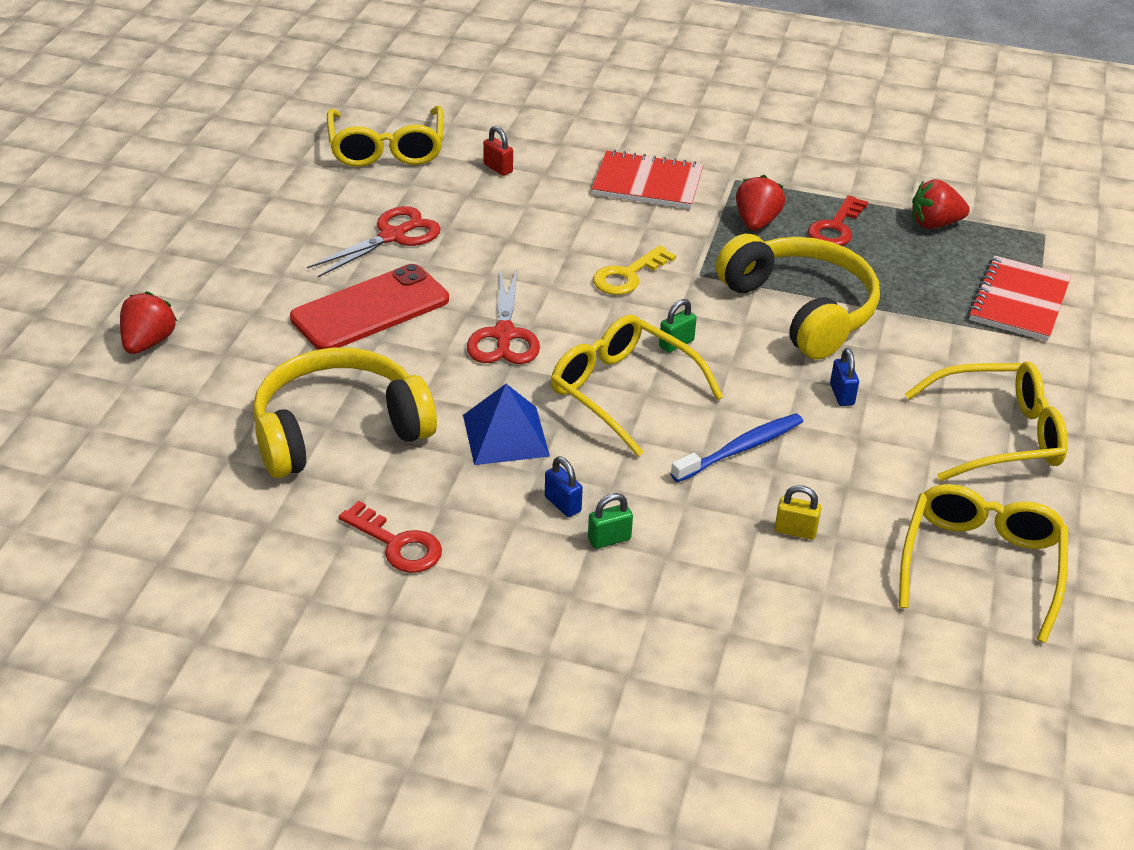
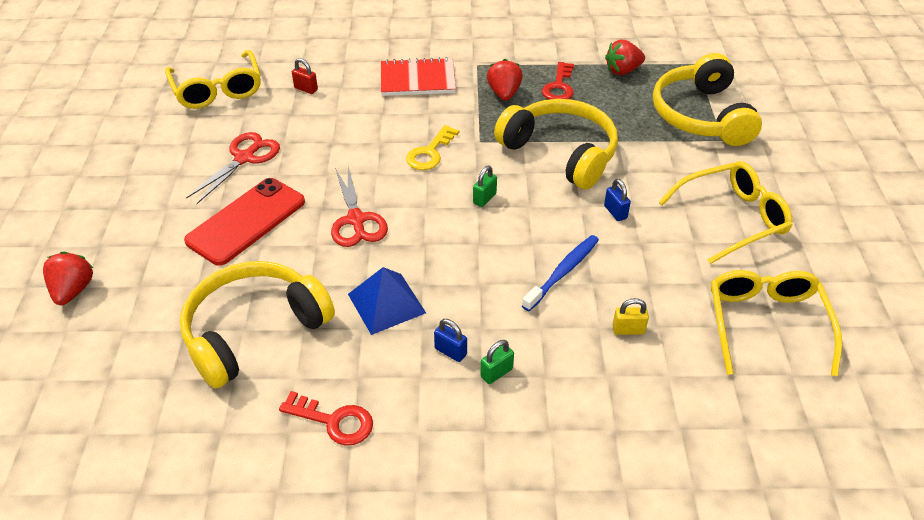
camera: 15 degrees left, 5 degrees up
yellow glasses [551,315,723,457] -> none
red notebook [968,256,1071,341] -> yellow headphones [653,53,762,146]

